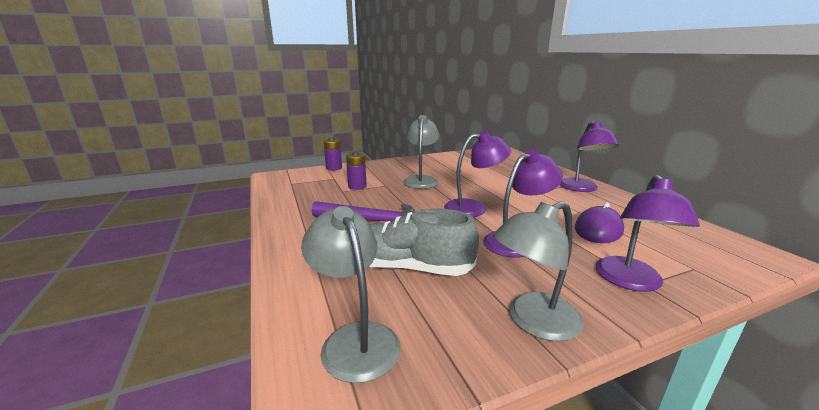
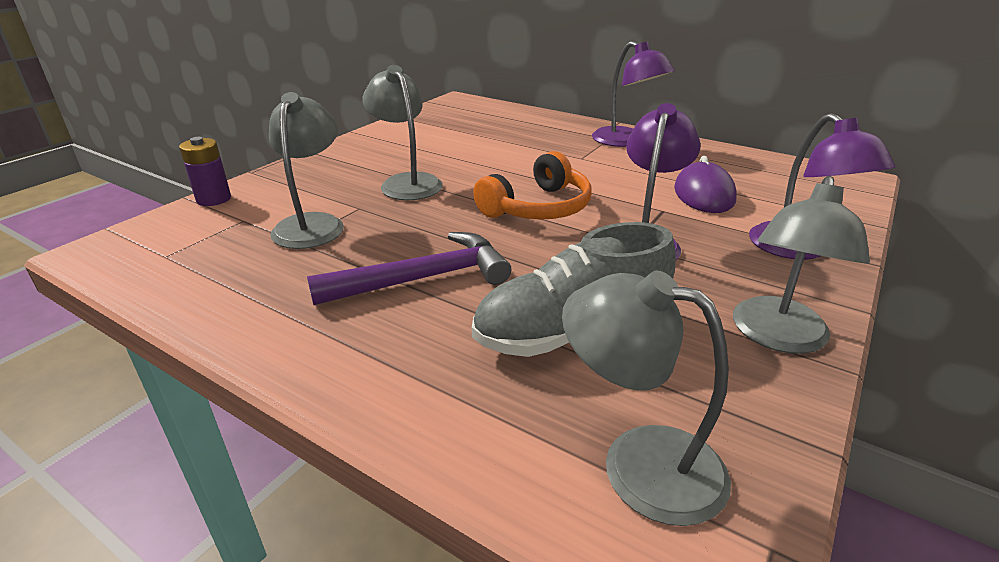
camera: 35 degrees left, 10 degrees up
purple battery [346,151,367,190] -> grey lamp [269,92,344,249]
purple lamp [444,131,511,217] -> orange headphones [473,151,592,220]

